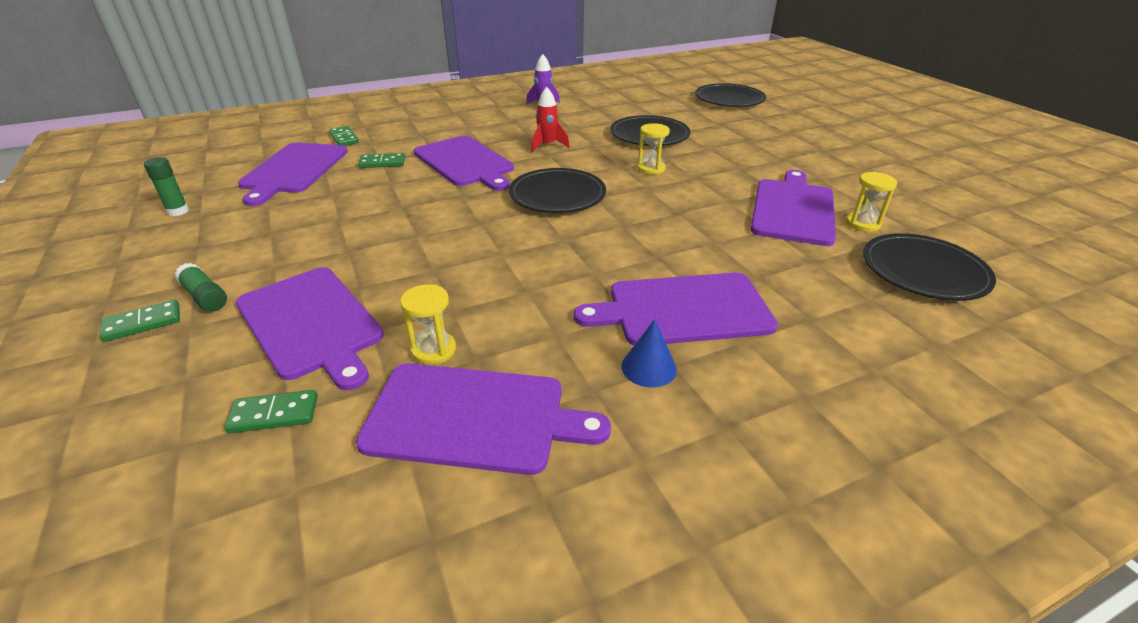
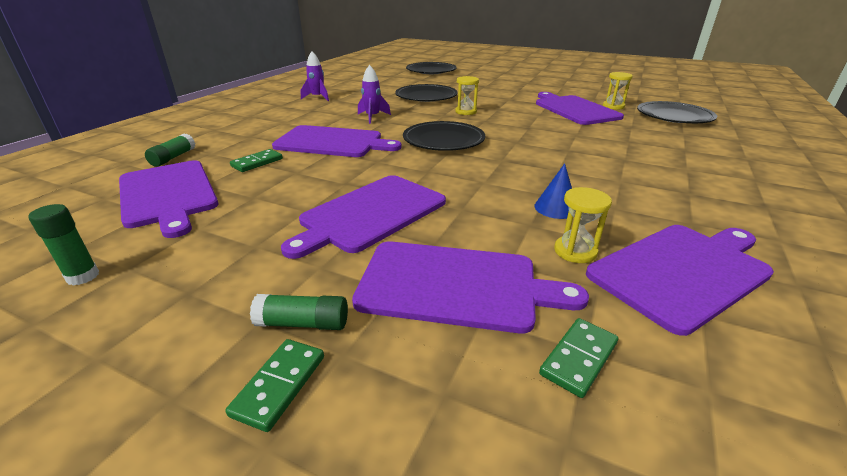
camera: 40 degrees left, 5 degrees down
green domino [329,126,359,146] -> green glue stick [145,134,195,167]
red rocket [531,87,570,153] -> purple rocket [358,65,391,124]
purple cutting board [574,273,778,345] -> purple cutting board moved to [281,175,446,259]
blue cone [621,319,677,388] -> blue cone moved to [534,163,572,219]

